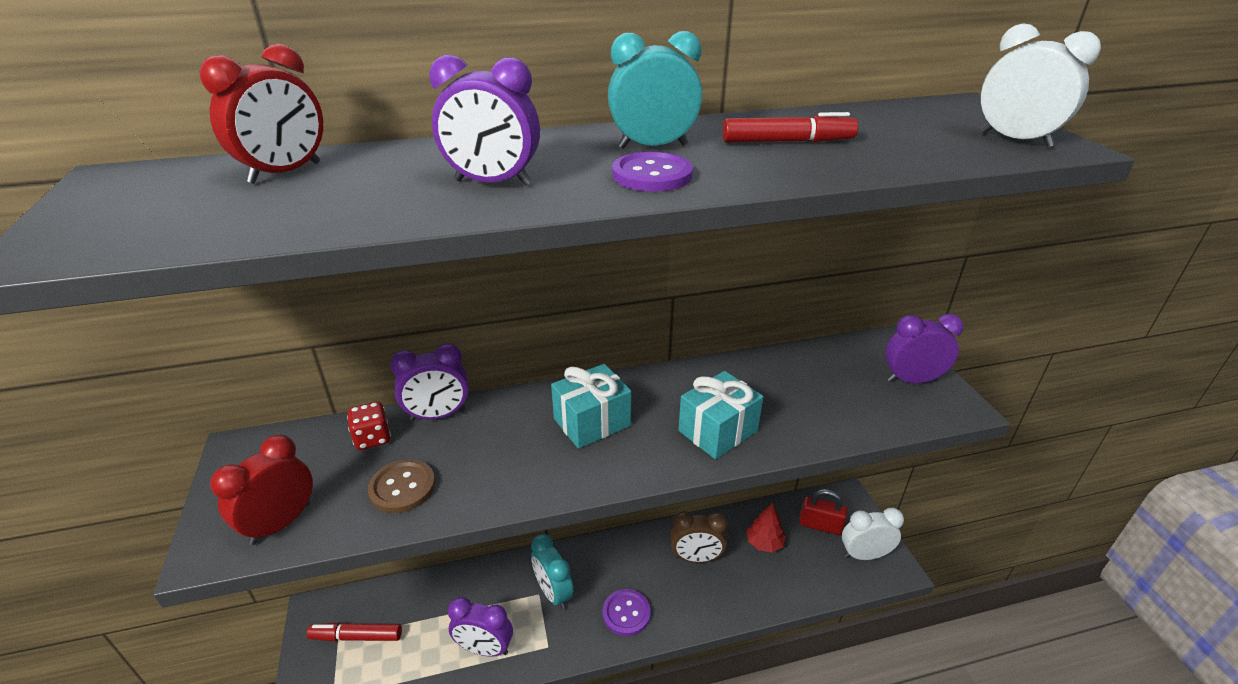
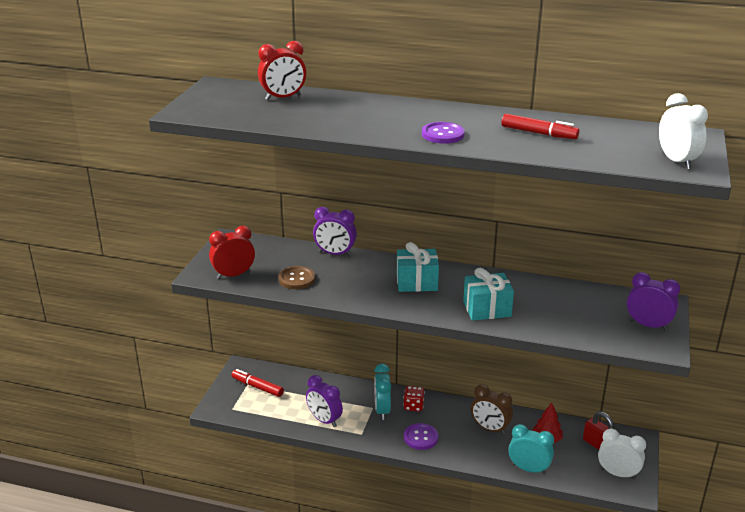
camera: 30 degrees right, 5 degrees down
red dice [347,402,391,450] -> red dice moved to [403,386,425,411]
purple clock [429,55,540,186] -> none
turquoise clock [608,31,702,149] -> turquoise clock moved to [508,424,554,474]

